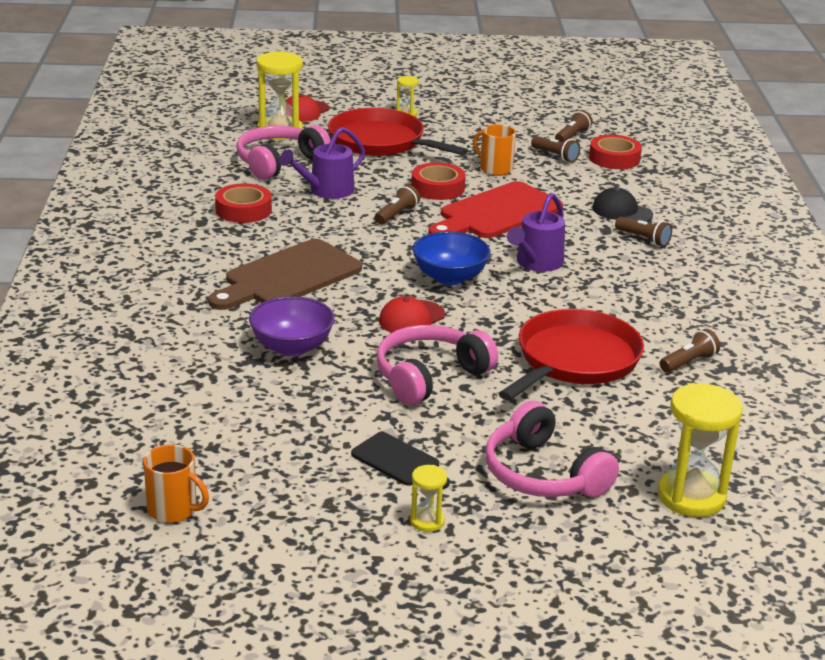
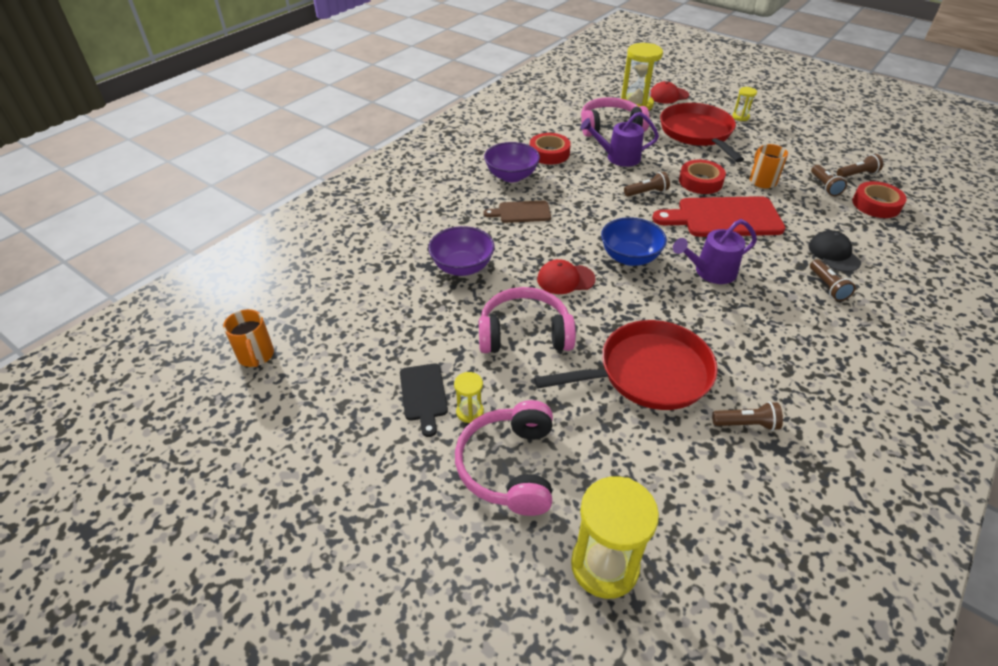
camera: 40 degrees right, 15 degrees up
brown cutting board [208,239,362,310] -> brown cutting board [483,201,551,223], size x0.54
yellow hourglass [410,465,447,532] -> yellow hourglass moved to [454,372,484,423]
none -> purple bowl [484,142,540,182]

